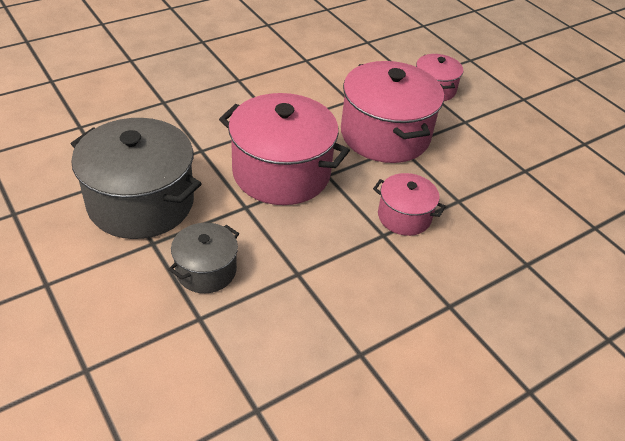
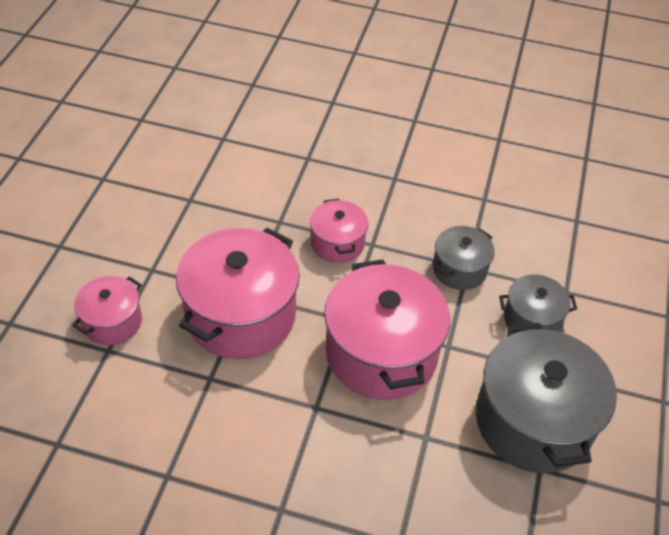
camera: 130 degrees left, 5 degrees up
none -> grey pot [433,226,495,290]

